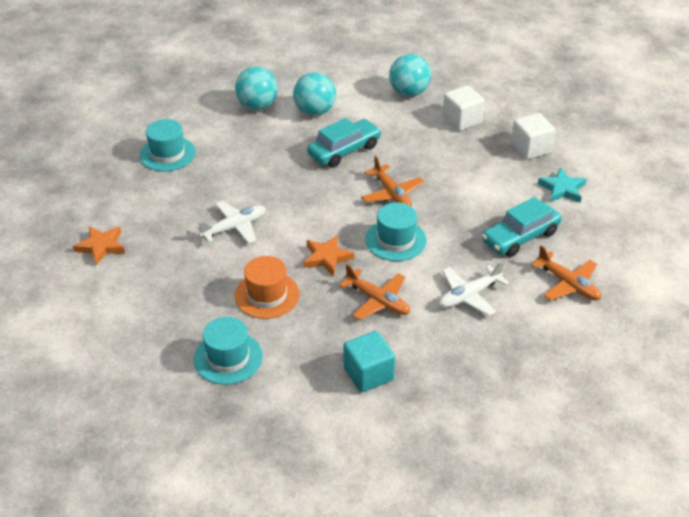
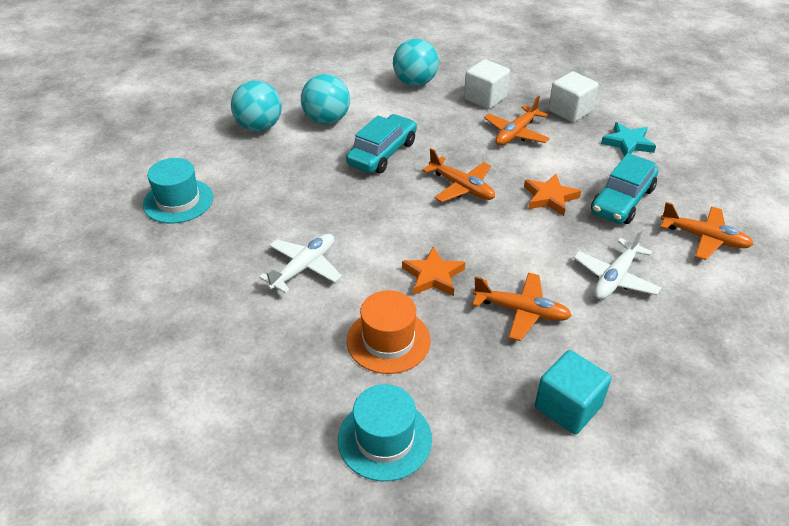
camera: 20 degrees left, 0 degrees up
orange star [73,226,125,265] -> orange star moved to [524,174,581,216]
turquoise hat [365,202,427,261] -> none
none -> orange plane [484,96,550,145]

